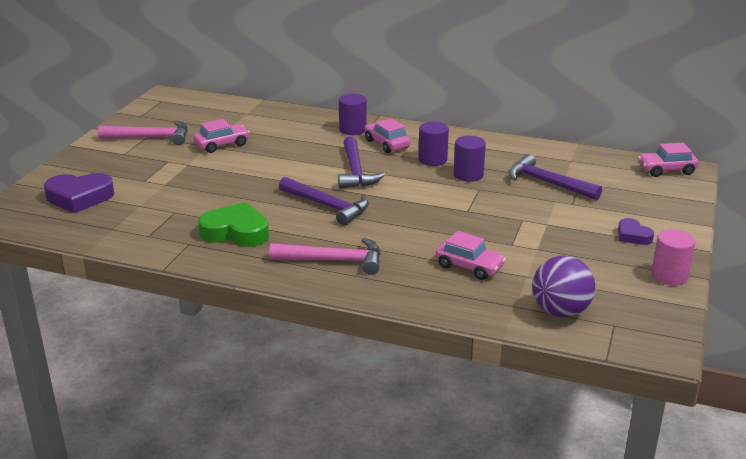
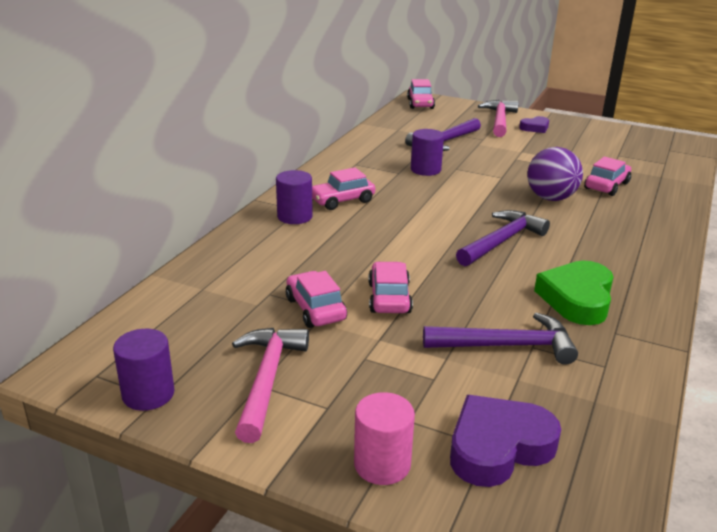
camera: 85 degrees left, 0 degrees up
purple heart [44,173,114,213] -> purple heart turned 120 degrees counterclockwise [450,395,561,487]
pink hammer [269,238,380,275] -> pink hammer moved to [478,100,519,137]
purple hammer [338,136,385,189] -> purple hammer moved to [423,313,578,365]
purple cylinder [418,122,449,166] -> purple cylinder moved to [113,329,175,411]
purple ball [532,256,595,317] -> purple ball moved to [527,147,583,201]
pink cylinder [651,229,695,285] -> pink cylinder moved to [354,392,415,485]
none -> pink car [368,262,413,313]

